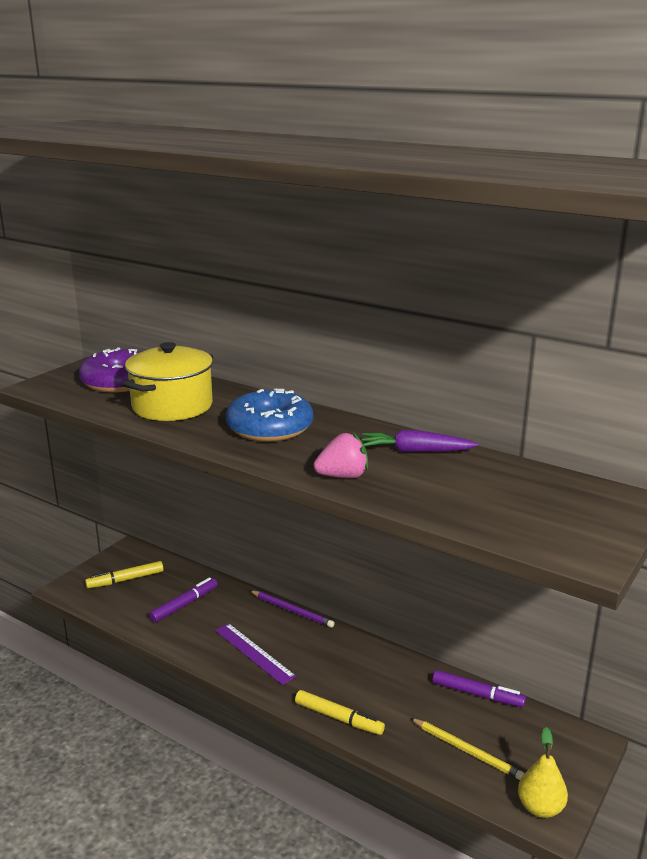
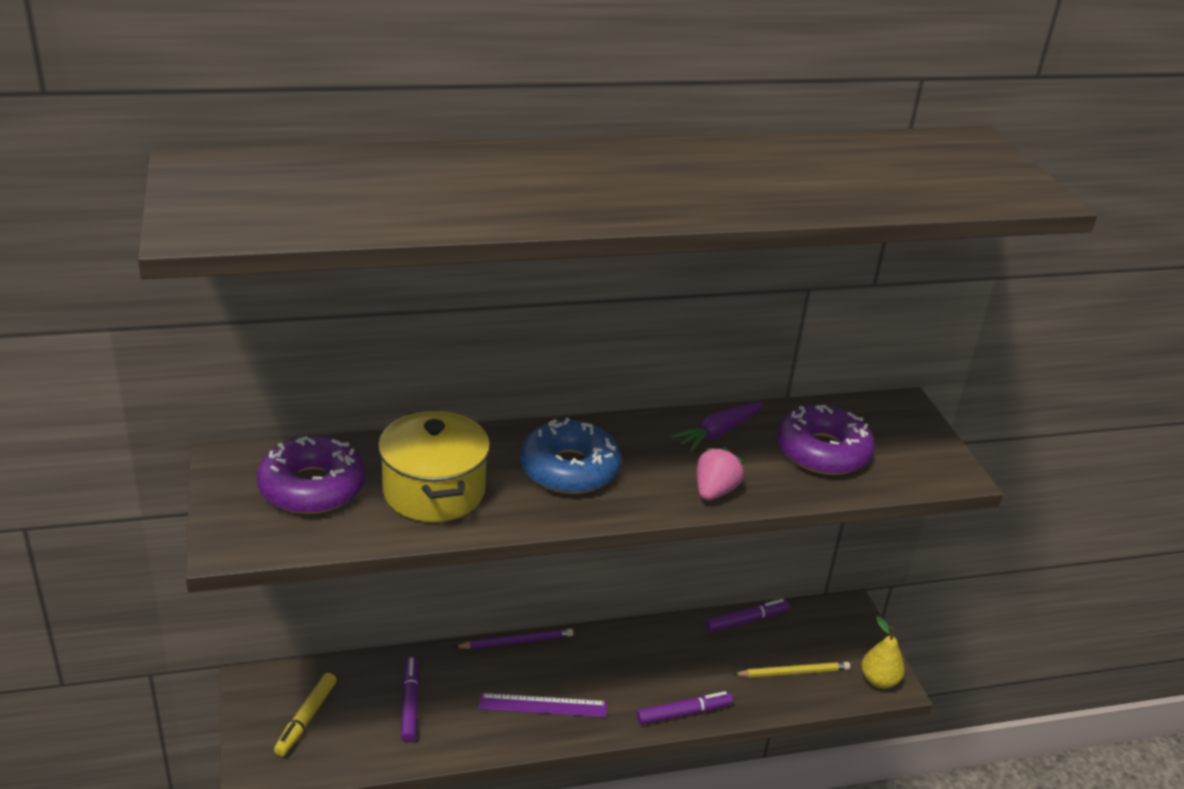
camera: 50 degrees left, 10 degrees up
yellow marker [295,690,385,735] -> purple marker [637,691,733,725]
none -> purple donut [777,405,875,475]

